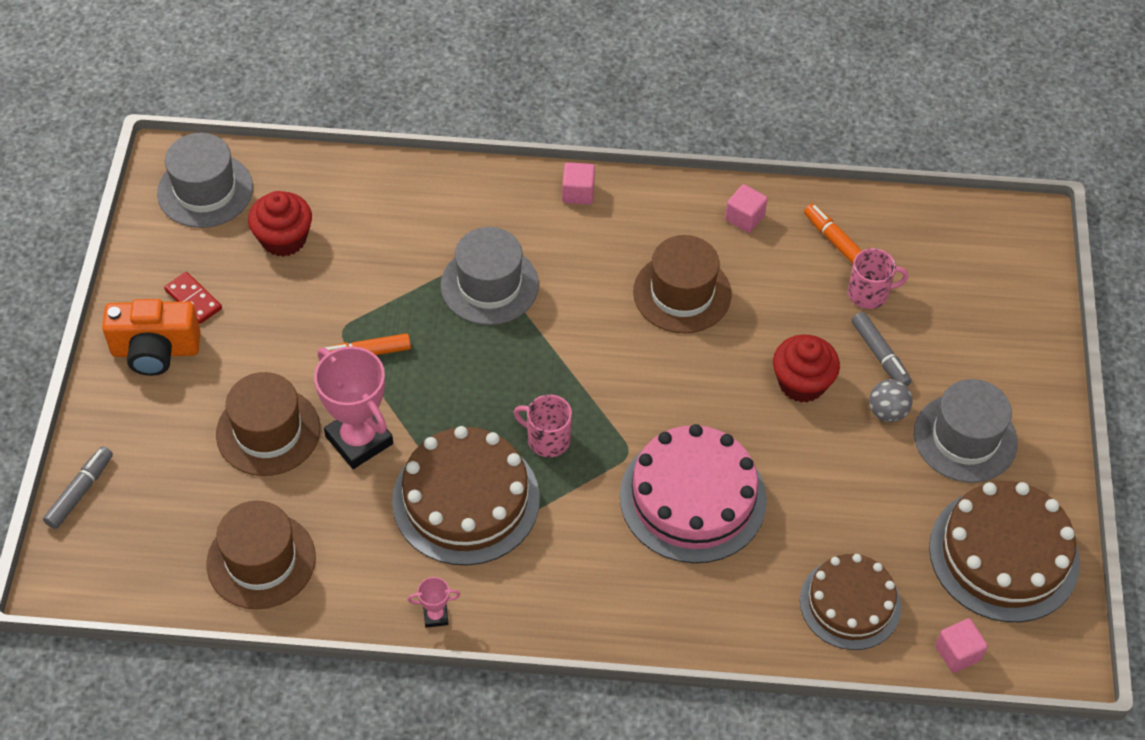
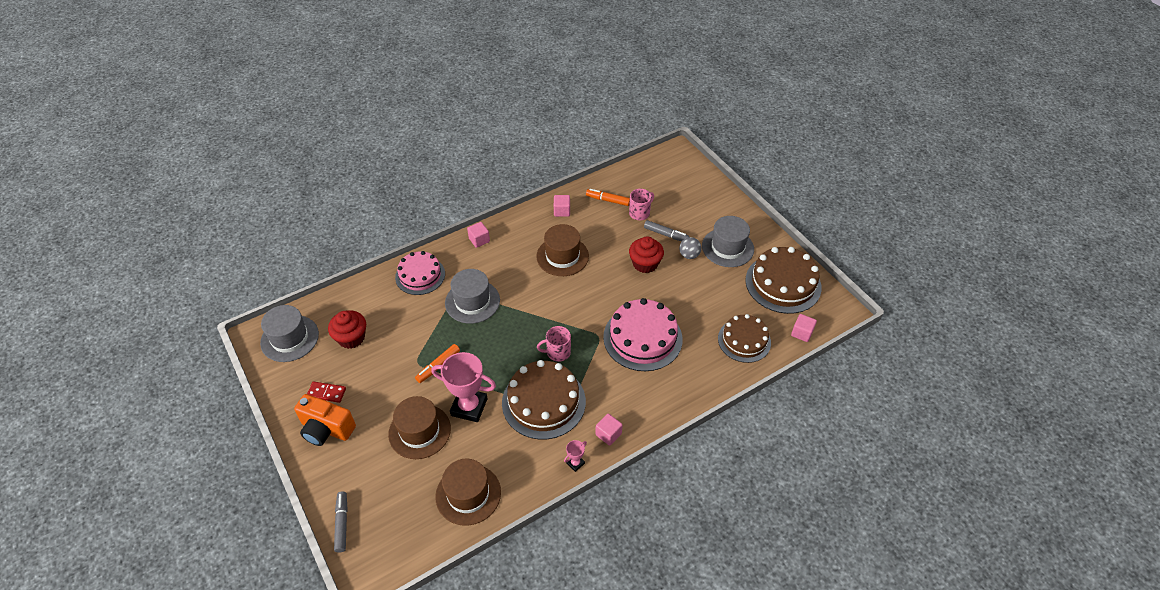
camera: 35 degrees left, 5 degrees down
orange camera [102,299,201,376] -> orange camera turned 60 degrees clockwise [294,394,356,446]
none -> pink cake [395,251,445,295]
none -> pink cube [595,414,623,446]

